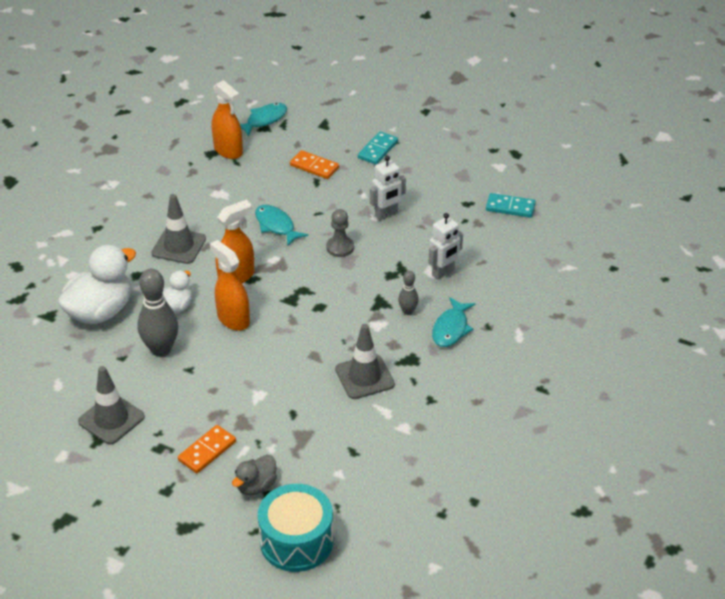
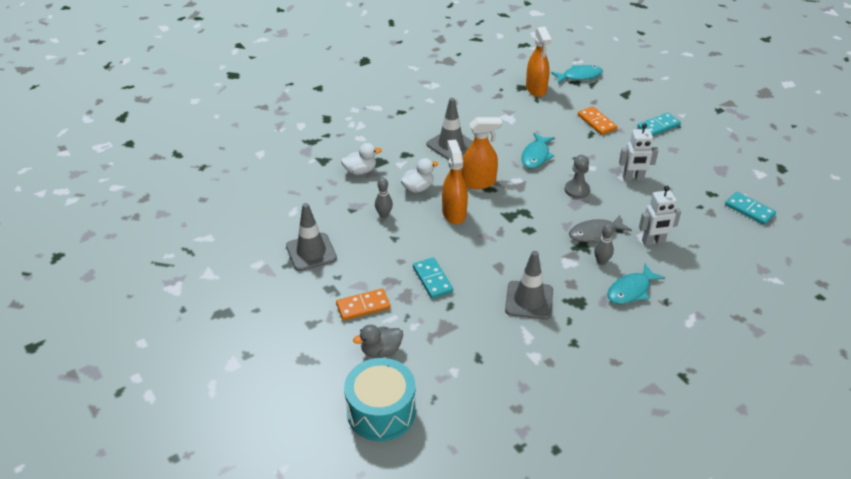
camera: 30 degrees right, 0 degrees up
white duck [58,245,136,324] -> white duck [341,143,382,175], size x0.53
grey bowling pin [137,269,179,357] -> grey bowling pin [375,178,393,218], size x0.52
turquoise fish [255,205,308,246] -> turquoise fish turned 150 degrees counterclockwise [521,133,555,169]
none -> turquoise domino [413,257,453,299]
none -> grey fish [569,215,632,242]

